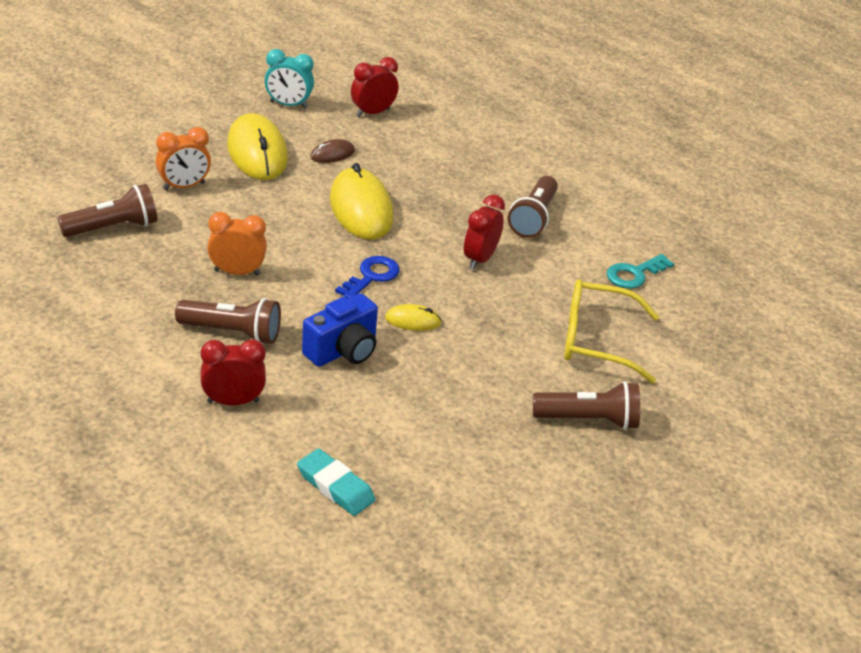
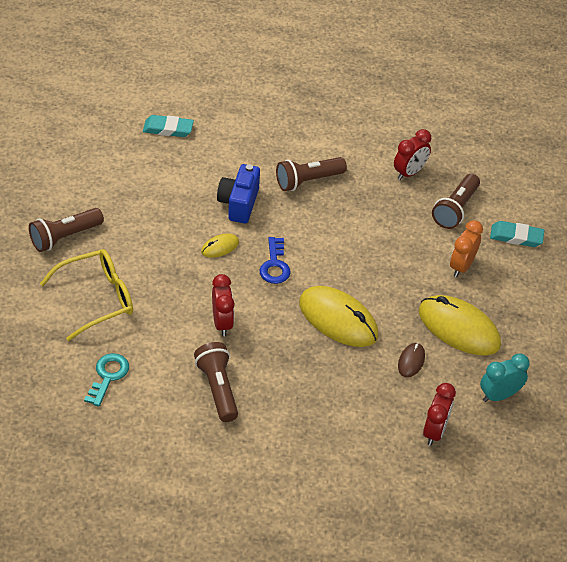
camera: 145 degrees right, 10 degrees up
red clock [200,339,266,405] -> red clock moved to [394,129,431,180]
orange clock [207,212,267,275] -> none
none -> turquoise eraser [490,221,544,247]

